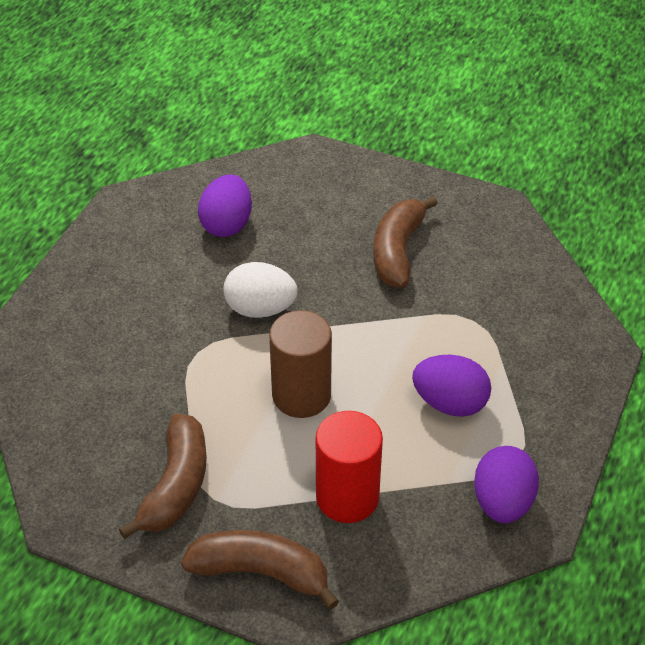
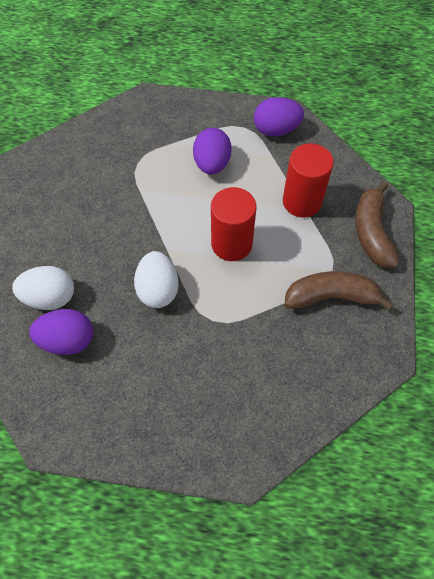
camera: 105 degrees left, 15 degrees up
brown cylinder [269,310,332,418] -> red cylinder [211,187,256,261]
brown banana [374,196,438,288] -> none
none -> white egg [12,266,74,310]

